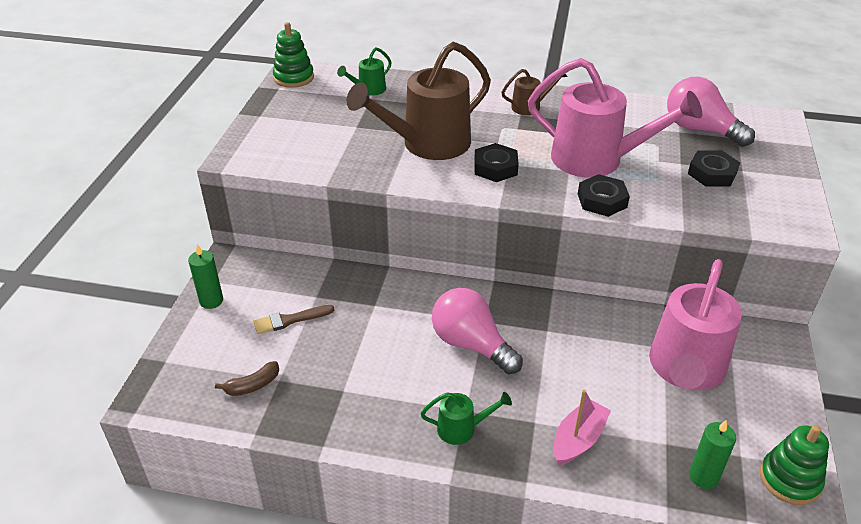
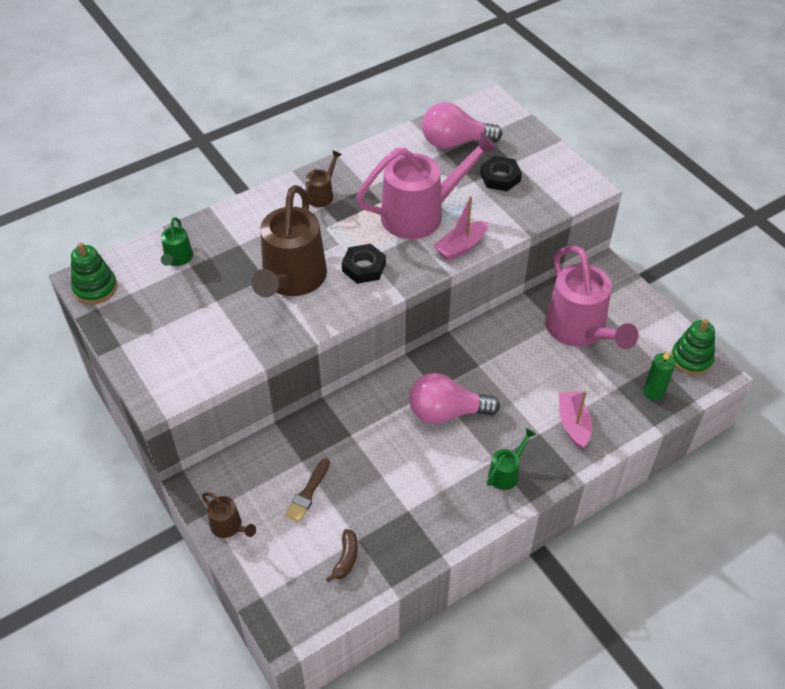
camera: 45 degrees left, 10 degrees up
green candle [188,244,223,309] -> brown watering can [202,492,256,538]
black nut [578,174,630,217] -> pink boat [434,196,488,261]

